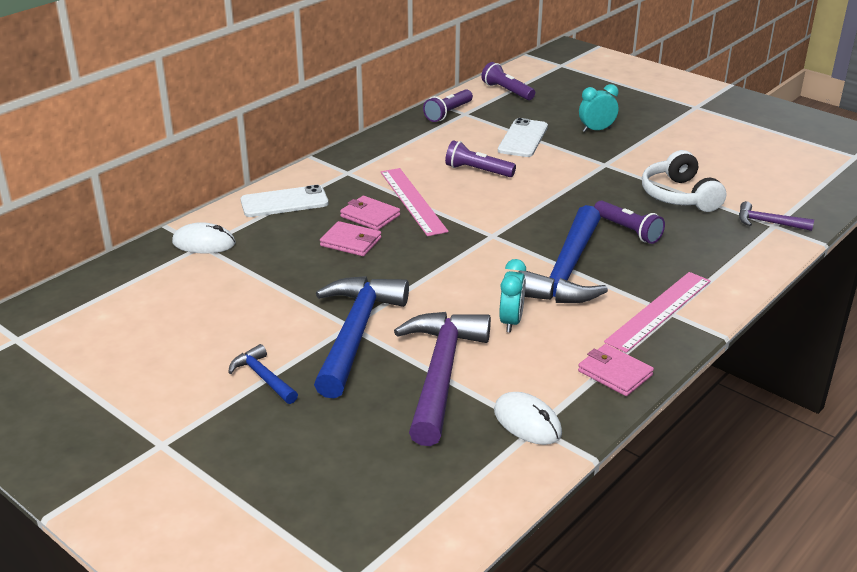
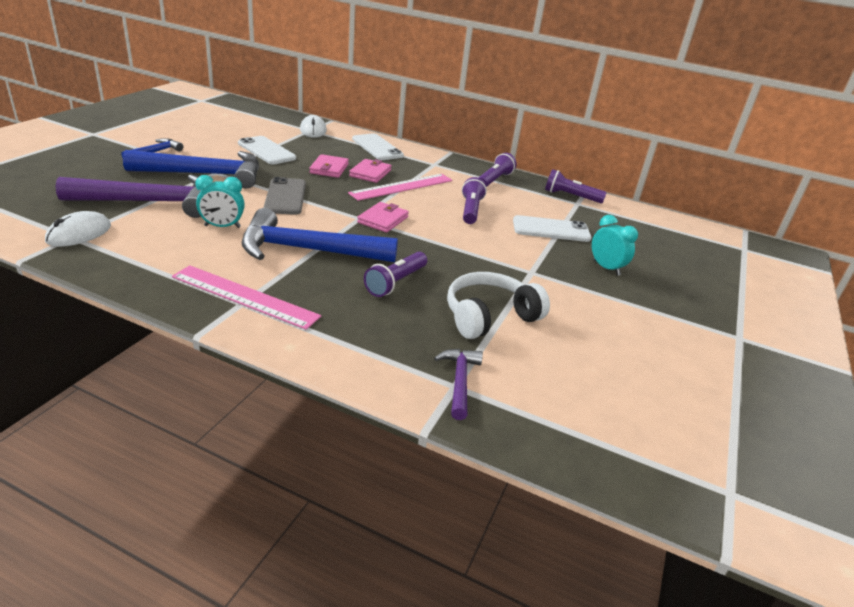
camera: 70 degrees right, 0 degrees up
purple flashlight [481,62,535,100] -> purple flashlight moved to [478,153,517,187]
pink wallet [578,344,654,396] -> pink wallet moved to [357,202,409,233]
none -> white phone [238,136,296,164]
none -> grey phone [263,177,306,215]

